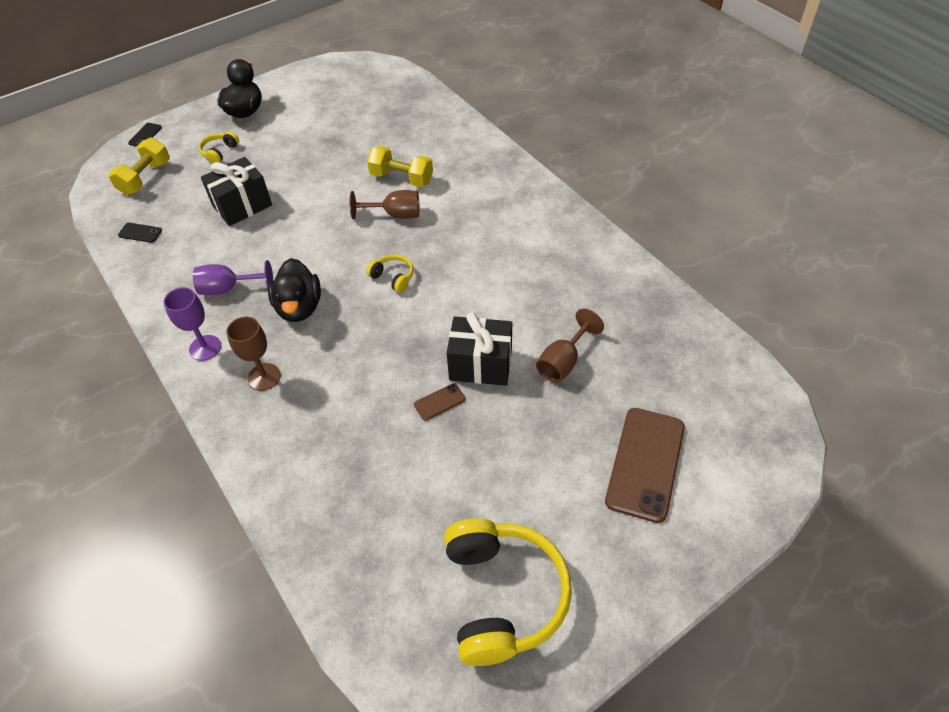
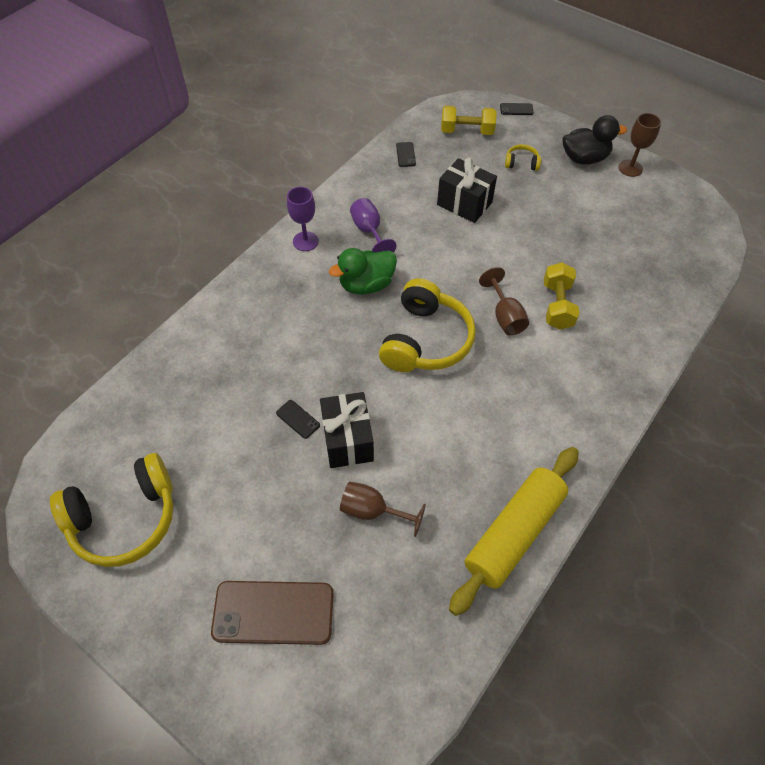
camera: 70 degrees right, 5 degrees up
brown goblet [227,317,281,391] -> brown goblet moved to [618,113,661,177]
black duck [268,258,321,322] -> green duck [329,248,397,295]
yellow headphones [366,254,413,293] -> yellow headphones [379,278,476,372], size x2.28
brown phone [414,383,466,421] -> black phone [276,400,320,439]
none -> yellow rolling pin [449,447,579,616]

